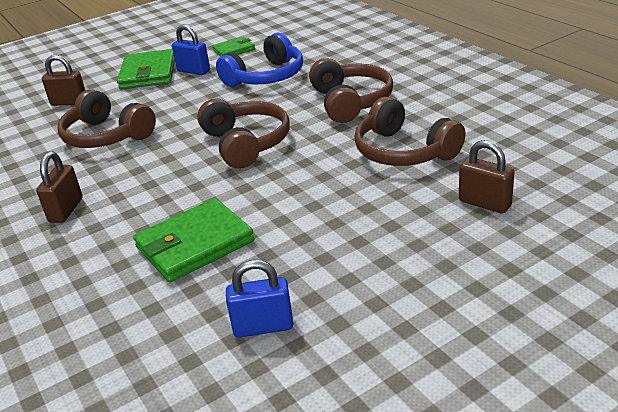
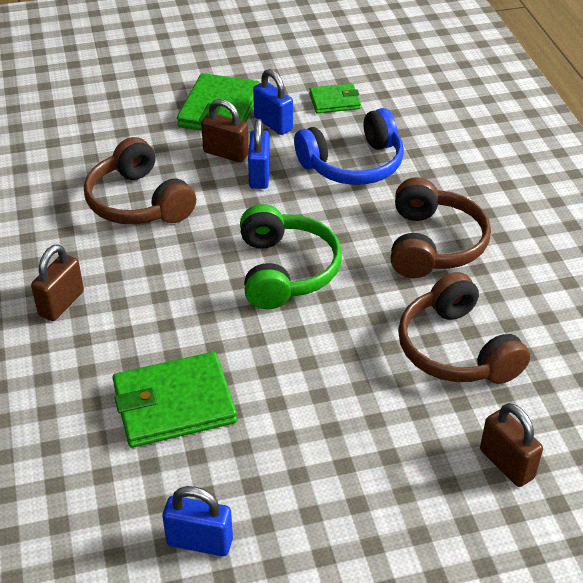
camera: 15 degrees right, 10 degrees up
brown padlock [42,55,86,106] -> brown padlock moved to [201,99,249,162]
brown headphones [197,98,290,169] -> green headphones [240,204,342,309]
none -> blue padlock [248,119,270,189]

